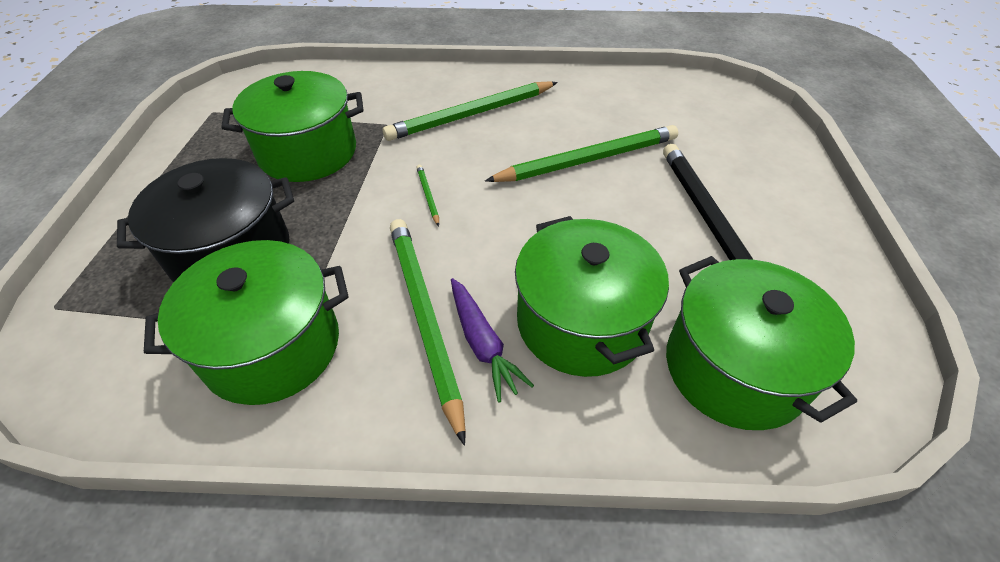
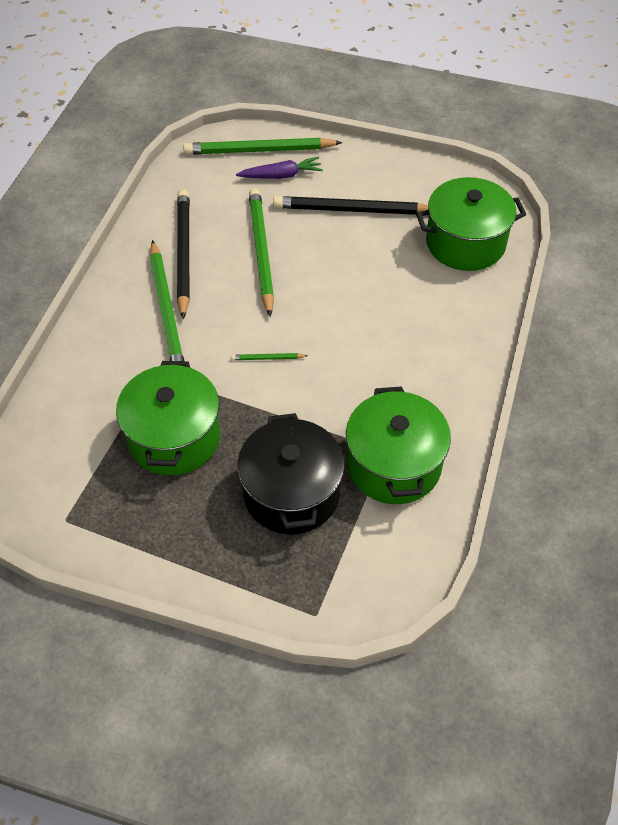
camera: 75 degrees left, 5 degrees up
green pencil [390,219,466,446] -> green pencil moved to [183,138,342,155]
purple carrot [451,278,534,402] -> purple carrot moved to [236,157,323,179]
green pot [515,216,669,377] -> none
none -> black pencil [177,189,190,319]

